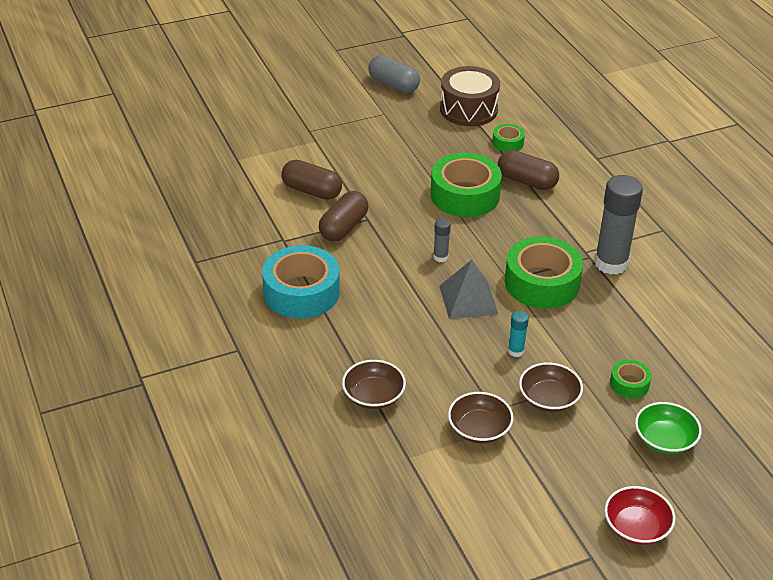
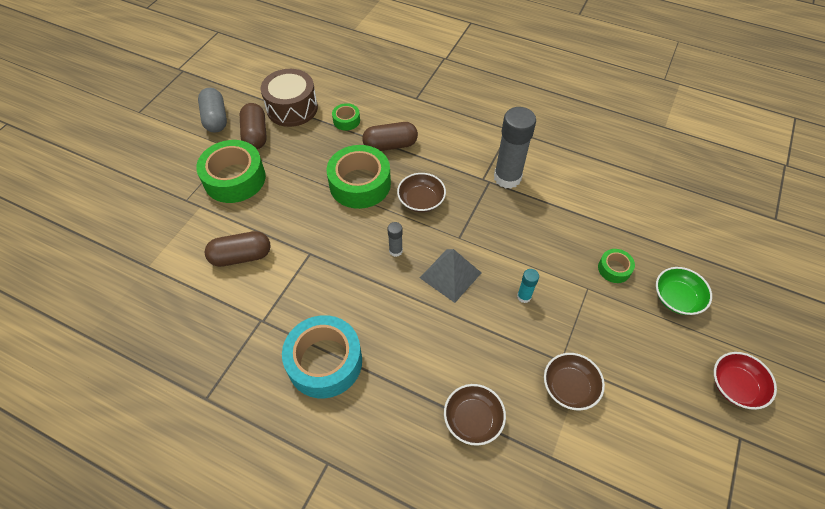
camera: 40 degrees left, 15 degrees up
brown capsule [319,191,368,242] -> brown capsule moved to [240,103,267,149]
grey capsule [368,55,420,93] -> grey capsule turned 75 degrees clockwise [198,88,227,133]
green tape [505,237,583,309] -> green tape moved to [196,140,266,203]
brown bowl [519,362,583,412] -> brown bowl moved to [397,173,446,212]

